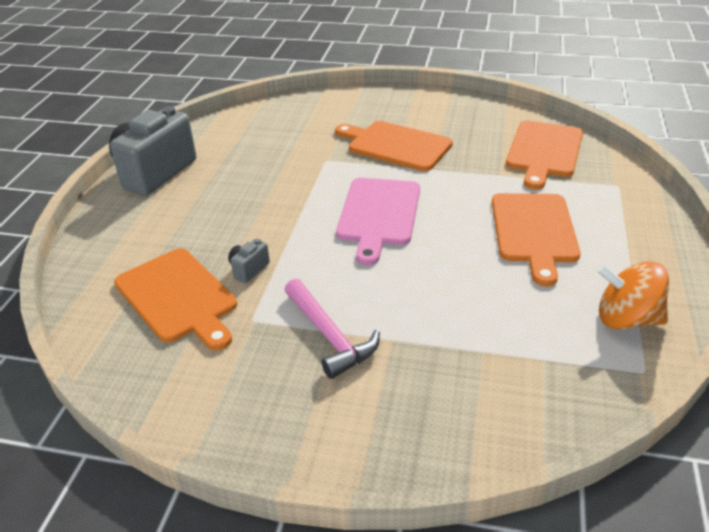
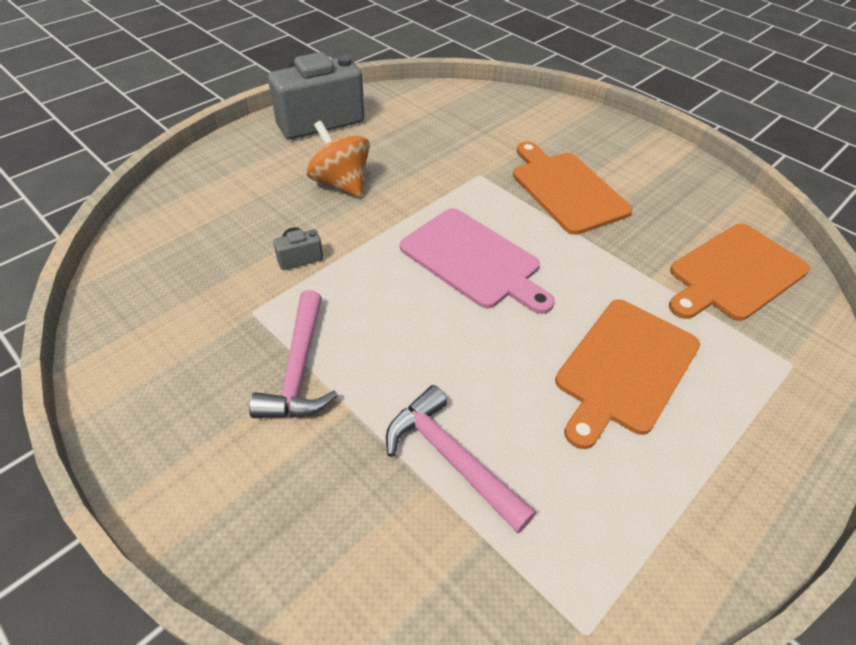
camera: 30 degrees right, 10 degrees up
orange cutting board [114,248,237,351] -> none
pink cutting board [336,178,420,265] -> pink cutting board turned 90 degrees counterclockwise [400,208,555,314]
orange spinning top [596,261,669,330] -> orange spinning top moved to [307,121,370,197]
none -> pink hammer [386,385,536,533]

